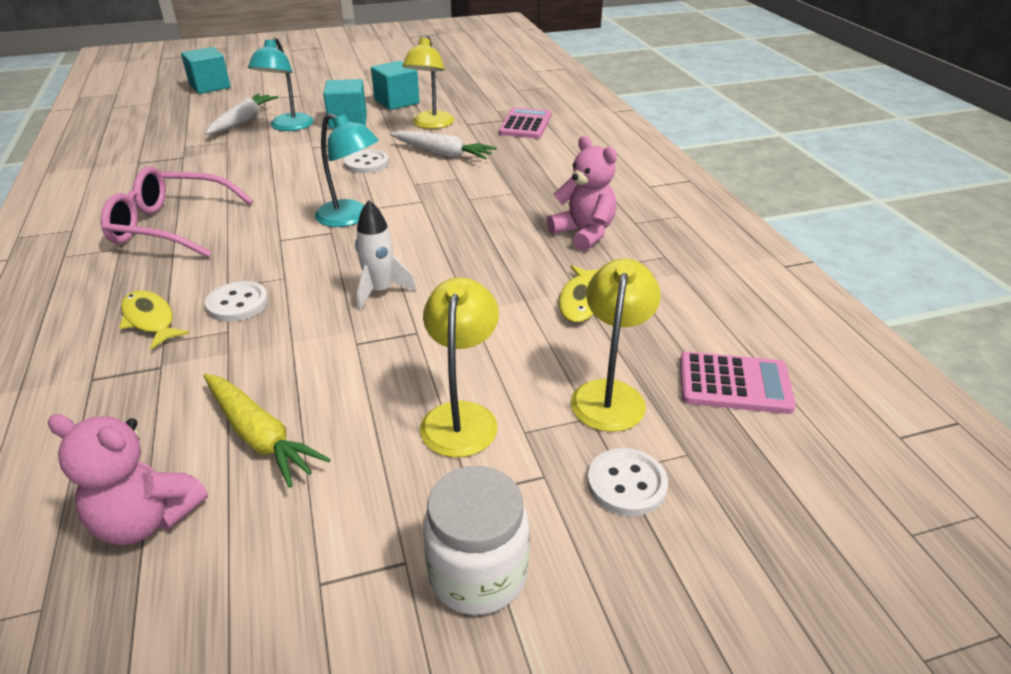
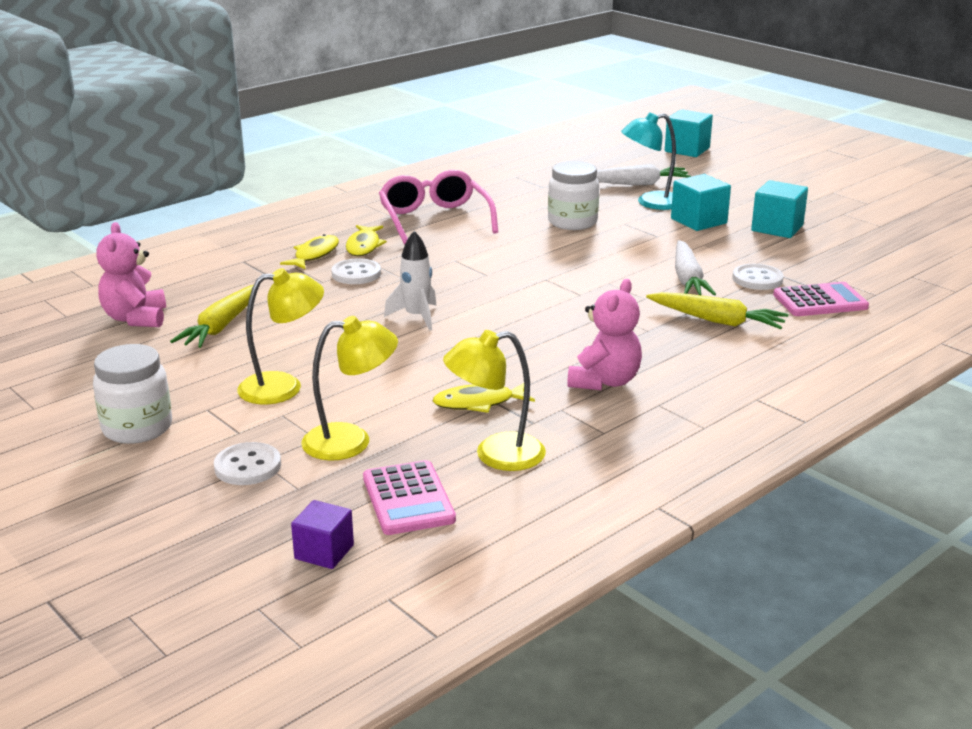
camera: 65 degrees right, 10 degrees down
turquoise lamp [315,113,379,227] -> none
white button [344,149,389,174] -> white button moved to [733,264,784,290]
yellow lamp [402,35,454,129] -> yellow lamp moved to [443,330,546,471]
none -> purple cube [291,500,354,569]
none -> yellow fish [346,225,387,256]
none -> white jar [548,161,599,230]
none -> yellow carrot [646,292,789,329]

